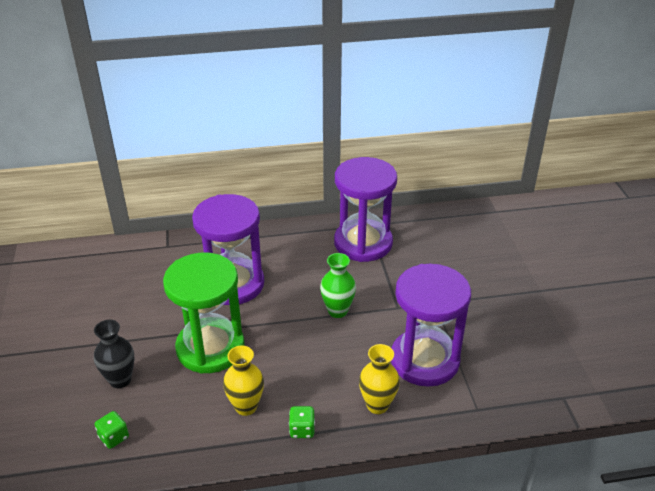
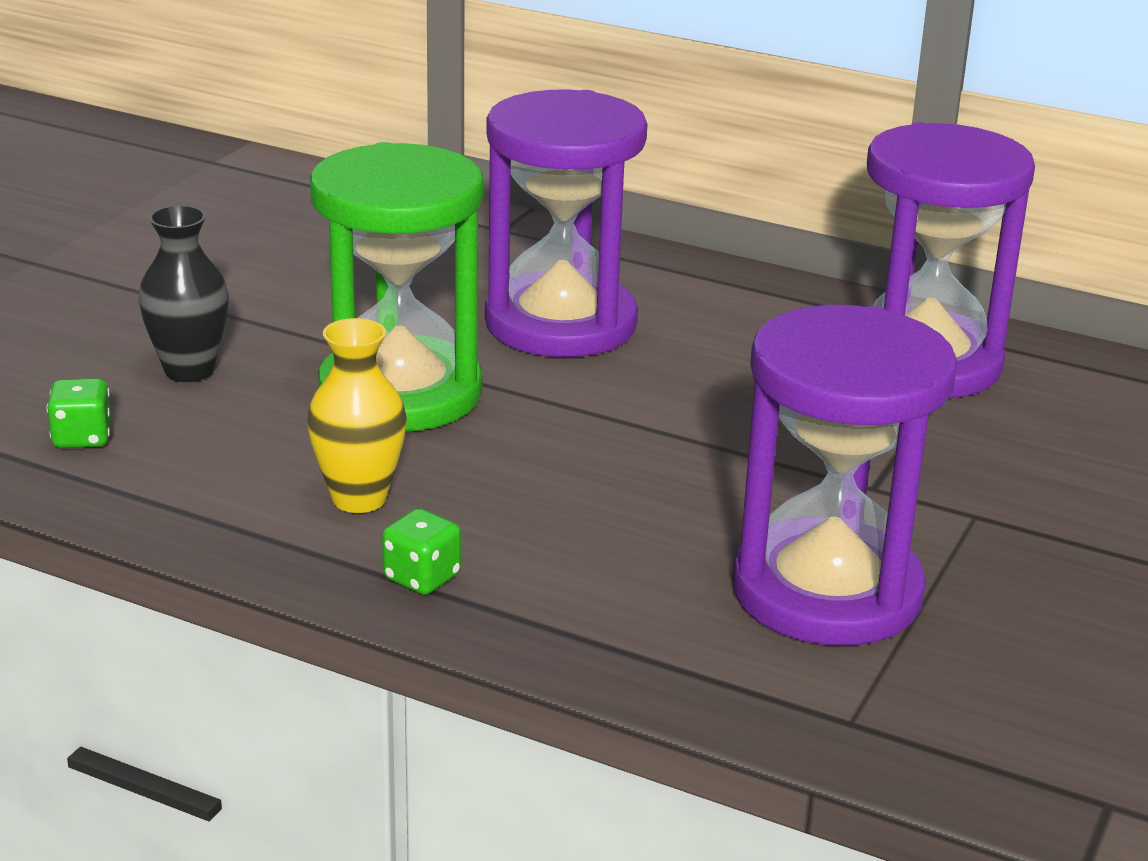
camera: 35 degrees right, 10 degrees down
green vase [320,253,356,318] -> none
yellow vase [359,344,400,414] -> none

